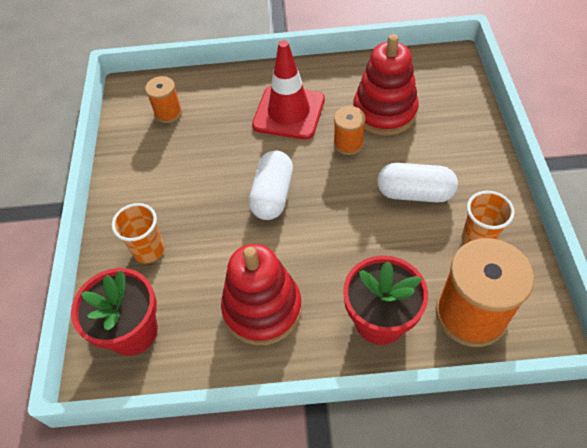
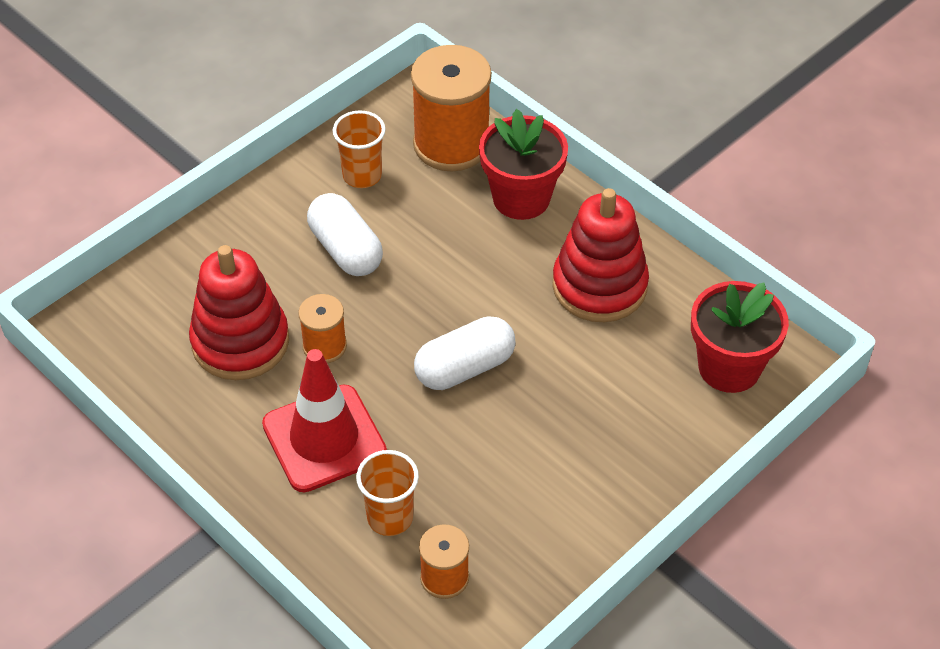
camera: 135 degrees left, 5 degrees down
orange cup [112,203,164,264] -> orange cup moved to [356,450,419,536]

